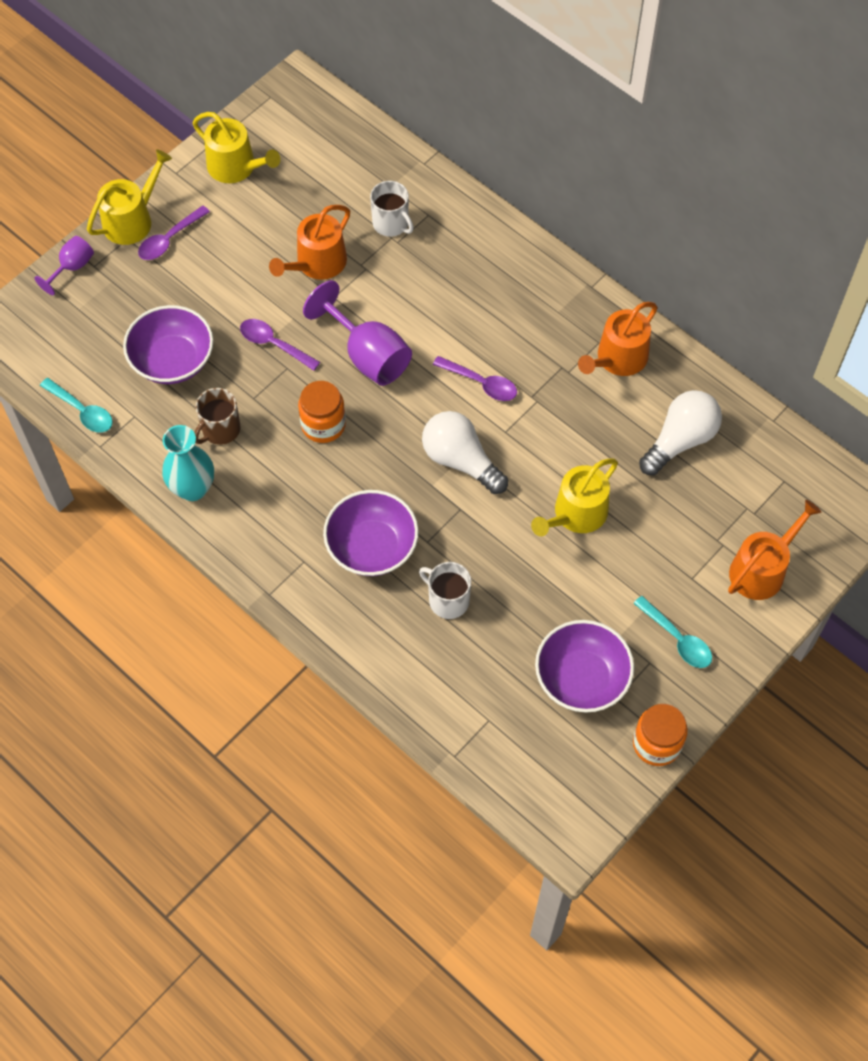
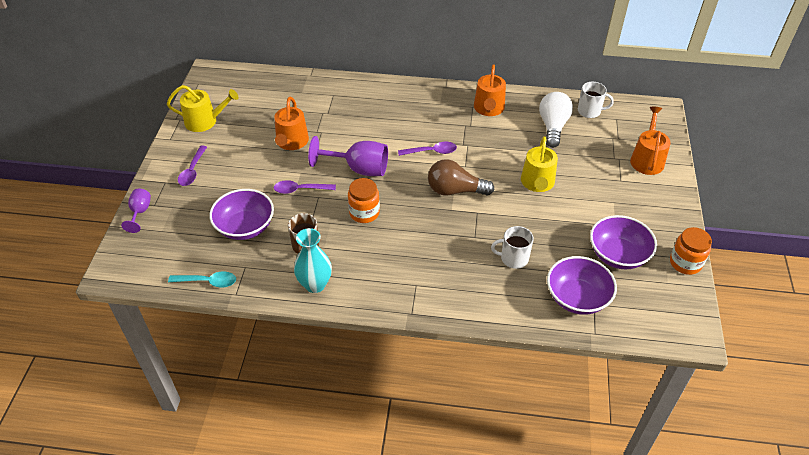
camera: 35 degrees left, 15 degrees down
yellow watering can [87,149,172,245] -> none
purple bowl [323,490,419,576] -> purple bowl moved to [547,256,617,315]
white mug [370,181,414,237] -> white mug moved to [578,82,614,118]
white light bulb [422,411,508,494] -> brown light bulb [428,159,494,196]
turquoise spoon [633,596,712,668] -> none

